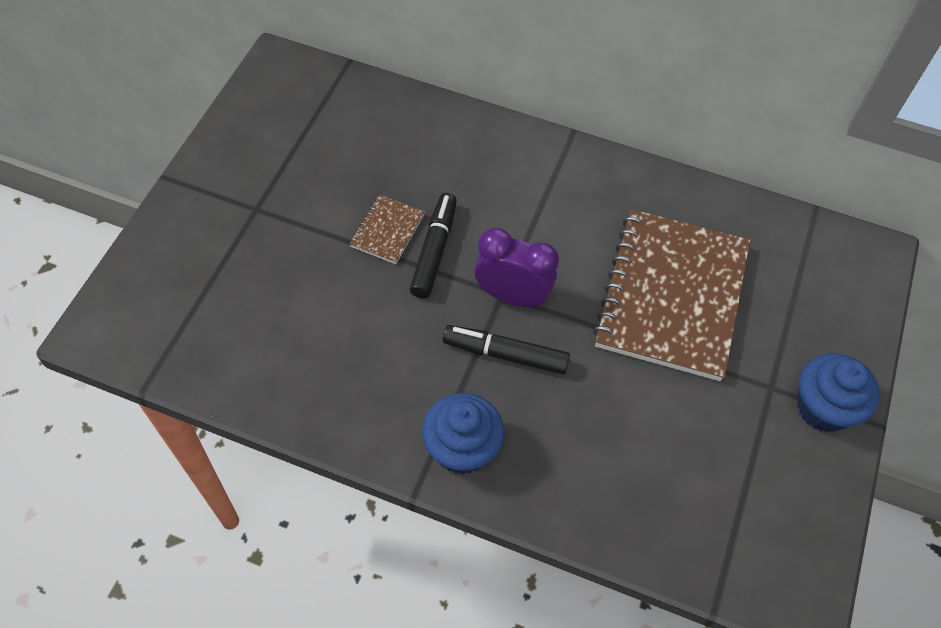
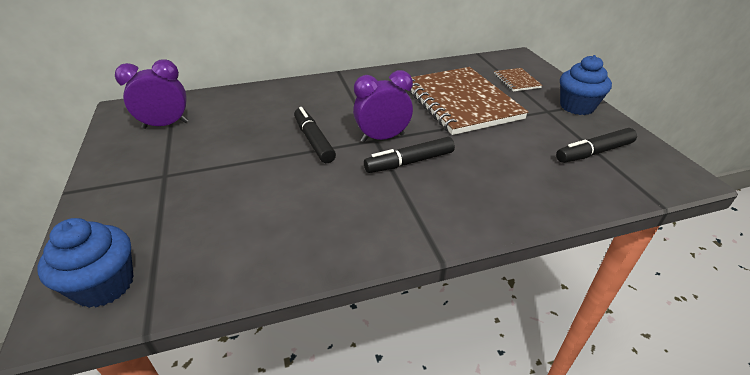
camera: 35 degrees left, 20 degrees down
brown notebook [350,195,425,264] -> brown notebook moved to [494,68,542,92]
blue cupcake [422,393,505,475] -> blue cupcake moved to [37,218,134,308]
none -> purple clock [115,59,188,129]
none -> black marker [556,128,637,163]

